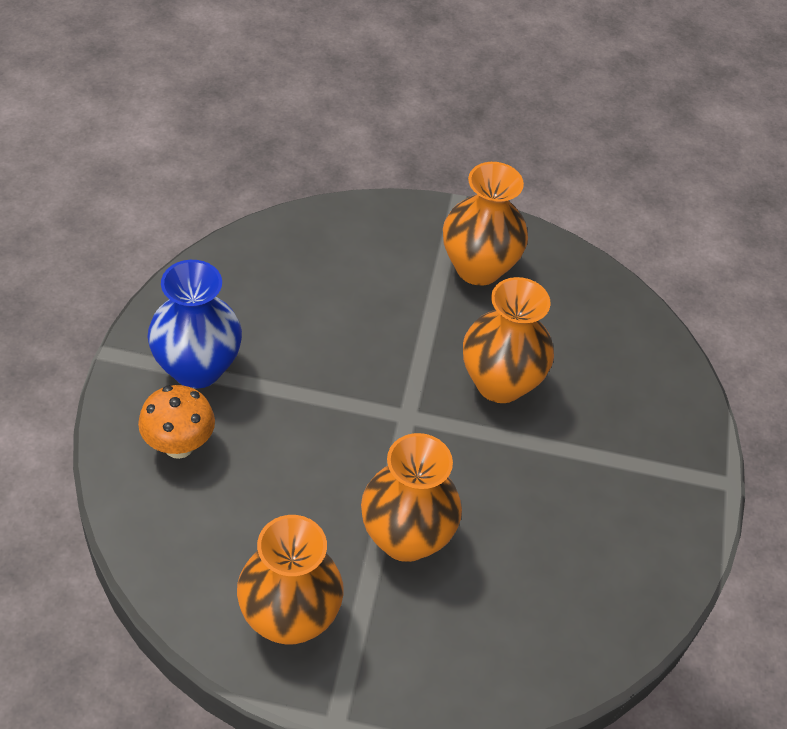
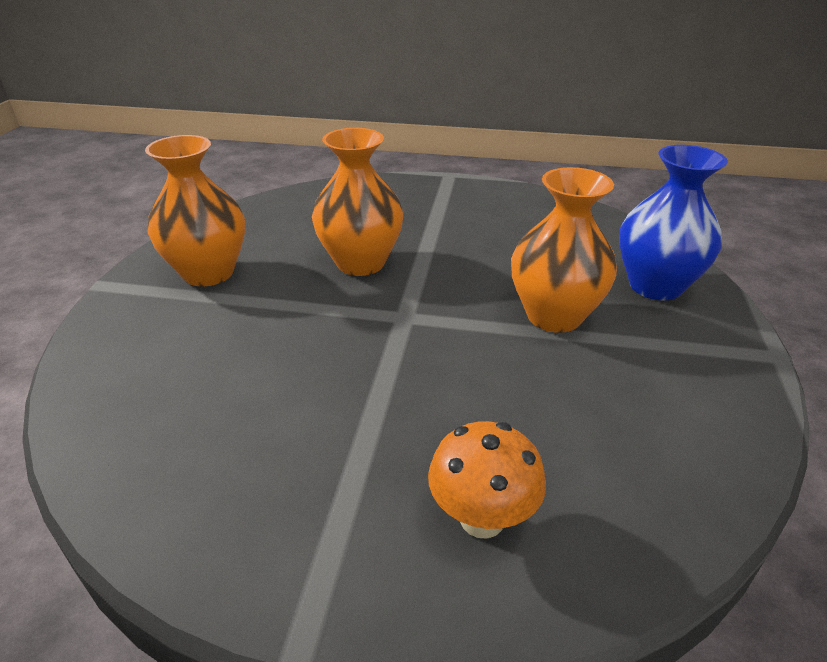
camera: 85 degrees left, 15 degrees down
blue vase [148,260,242,389] -> blue vase moved to [619,145,728,301]
orange vase [237,515,344,645] -> none

